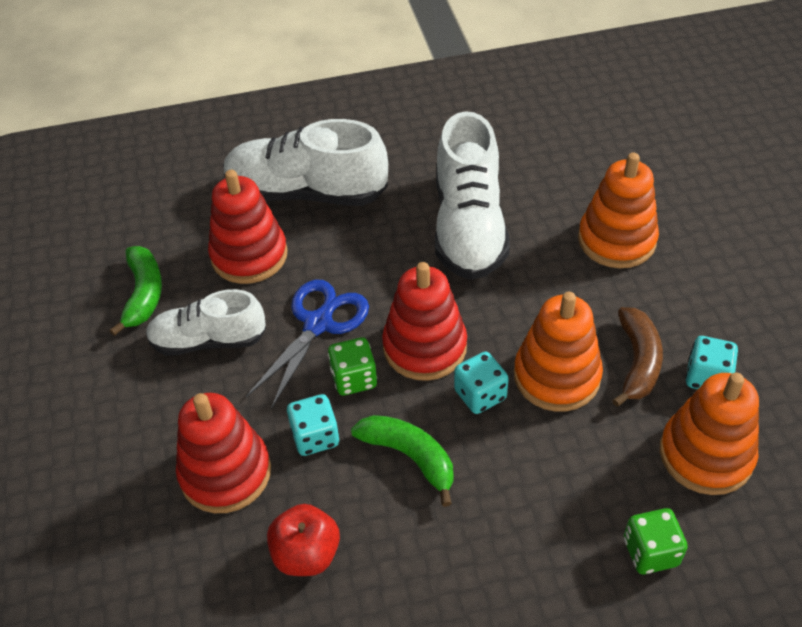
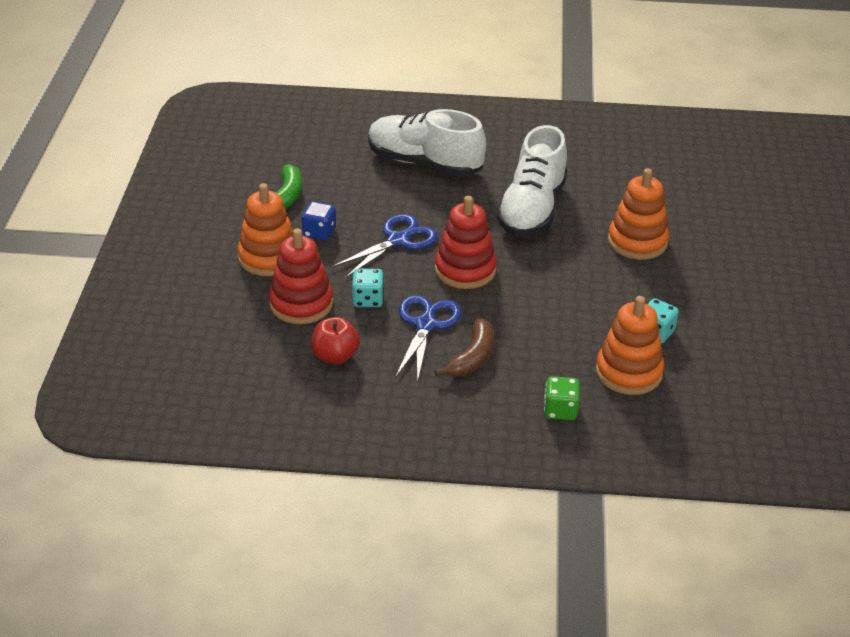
camera: 15 degrees right, 10 degrees down
white shoe [146,289,266,356] -> blue dice [302,201,336,241]
red stacking toy [208,170,288,284] -> none
green dice [328,337,377,395] -> none
green banana [351,415,454,507] -> blue scissors [395,295,461,383]
turquoise dice [454,351,509,414] -> none
orange stacking toy [514,292,603,412] -> orange stacking toy moved to [237,183,293,276]
brown banana [612,307,663,407] -> brown banana moved to [435,318,493,377]

